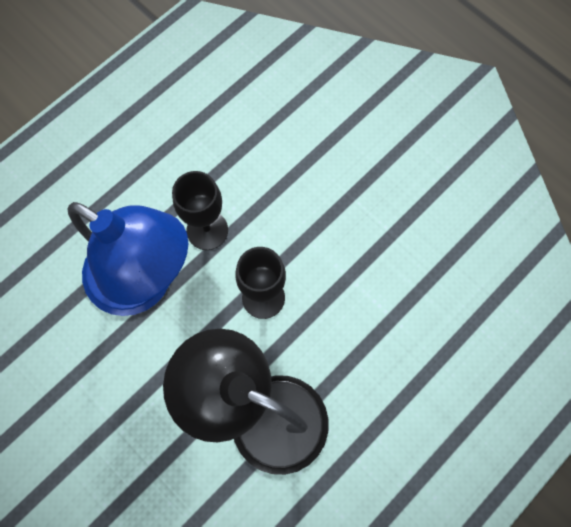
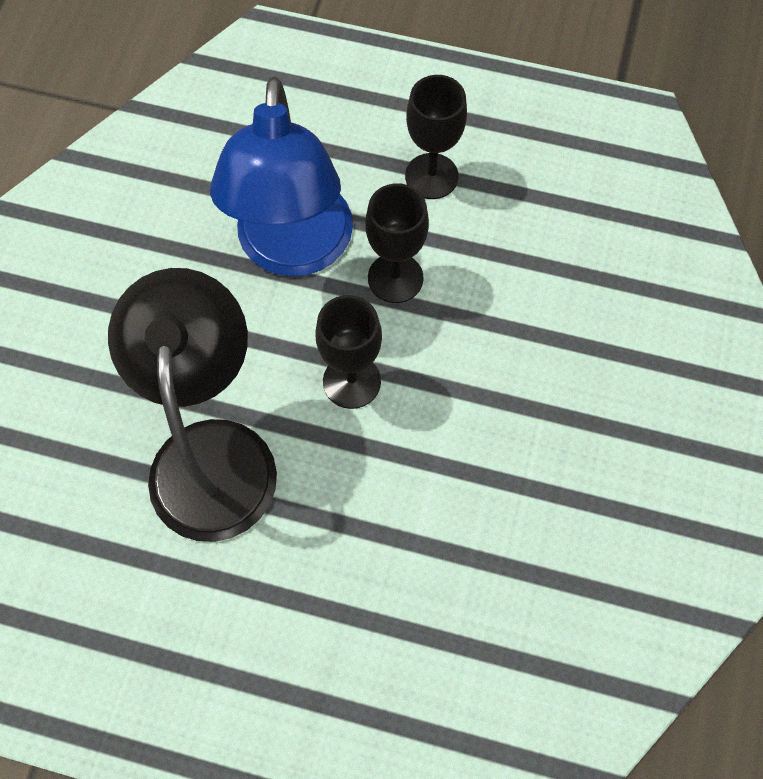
camera: 60 degrees right, 5 degrees down
none -> black goblet [405,75,467,199]

